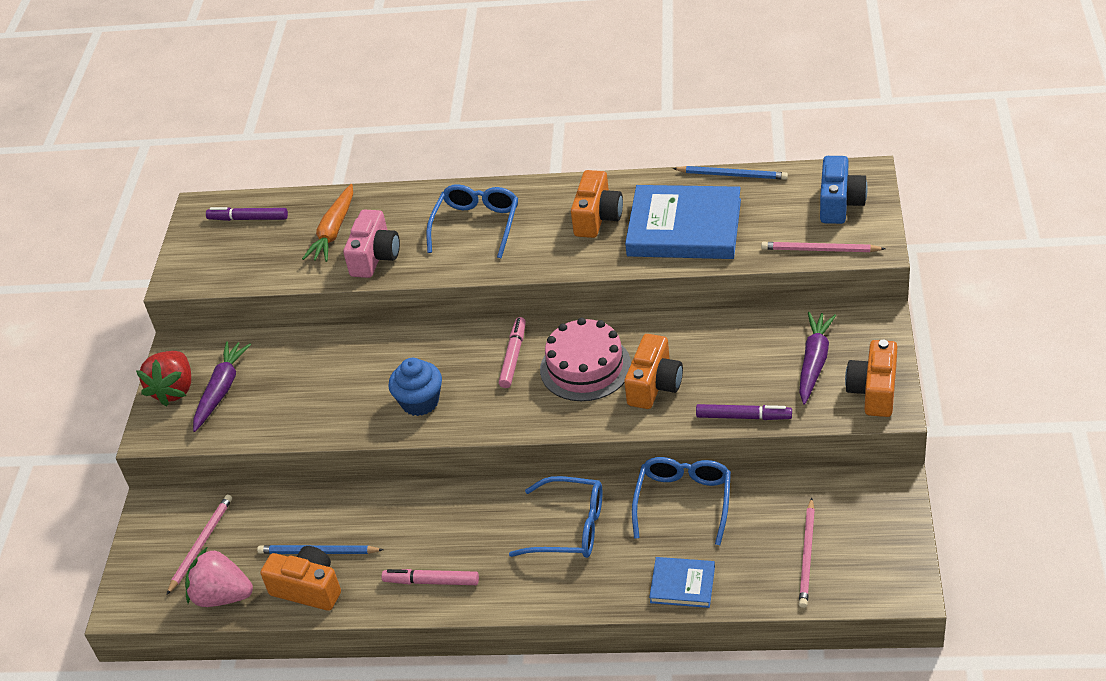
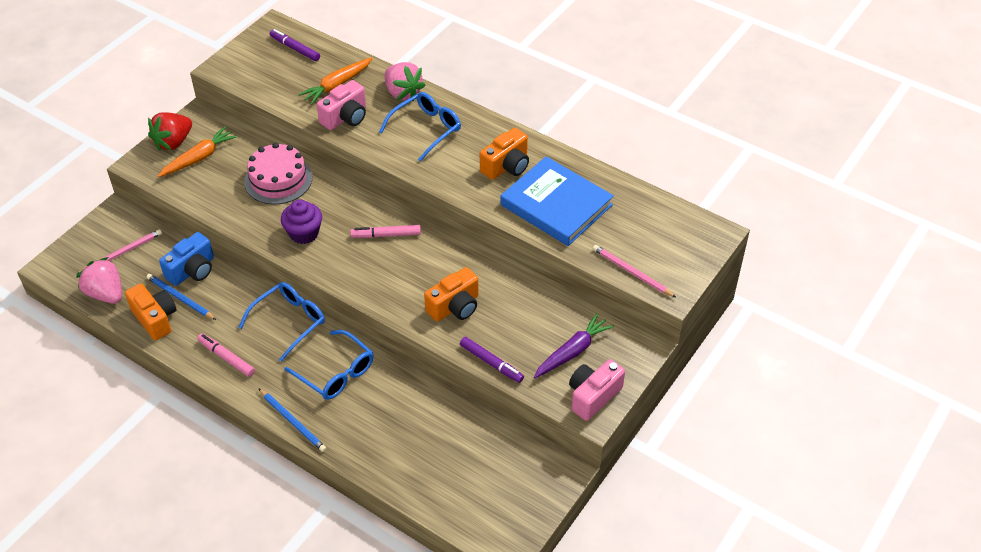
camera: 25 degrees right, 5 degrees up
purple carrot [193,341,251,432] -> orange carrot [158,127,237,177]
blue cupcake [388,358,442,416] -> purple cupcake [281,200,322,244]
pink marker [499,317,526,388] -> pink marker turned 135 degrees counterclockwise [350,225,421,238]
pink cake [540,318,631,401] -> pink cake moved to [244,143,312,204]
blue glasses [632,457,731,545] -> blue glasses moved to [238,282,325,362]
blue book [649,557,715,608] -> none
blue pencil [673,166,788,180] -> blue pencil moved to [259,389,327,452]
pink pencil [799,498,815,608] -> none
blue camera [820,156,868,224] -> blue camera moved to [159,232,214,286]
orange camera [845,340,898,417] -> pink camera [569,359,625,421]
none -> pink strawberry [385,62,425,101]

